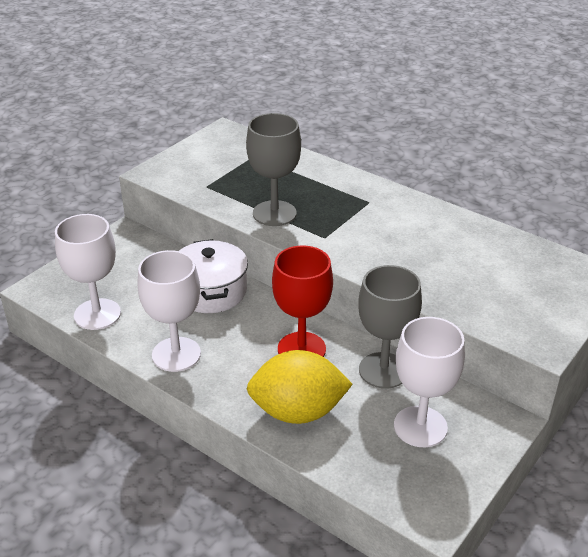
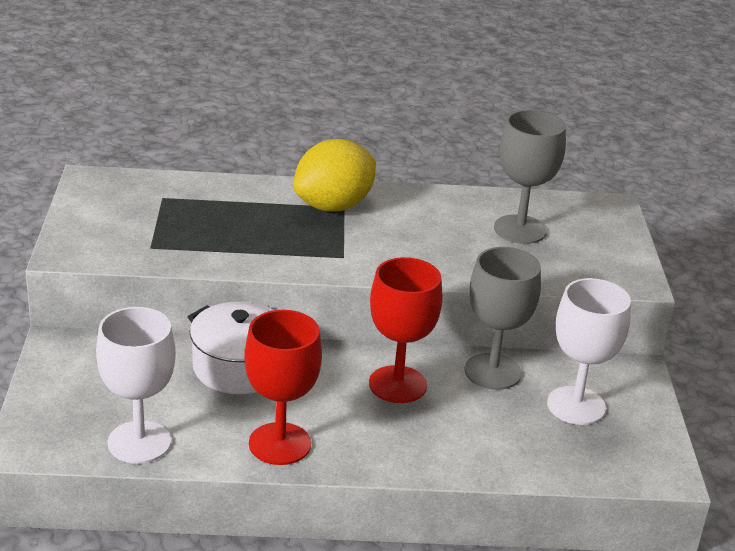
camera: 40 degrees left, 5 degrees down
white goblet [137,250,201,372] -> red goblet [244,310,322,465]
grey goblet [246,113,301,226] -> grey goblet moved to [494,110,566,244]
yellow lemon [247,350,353,424] -> yellow lemon moved to [293,139,376,212]

